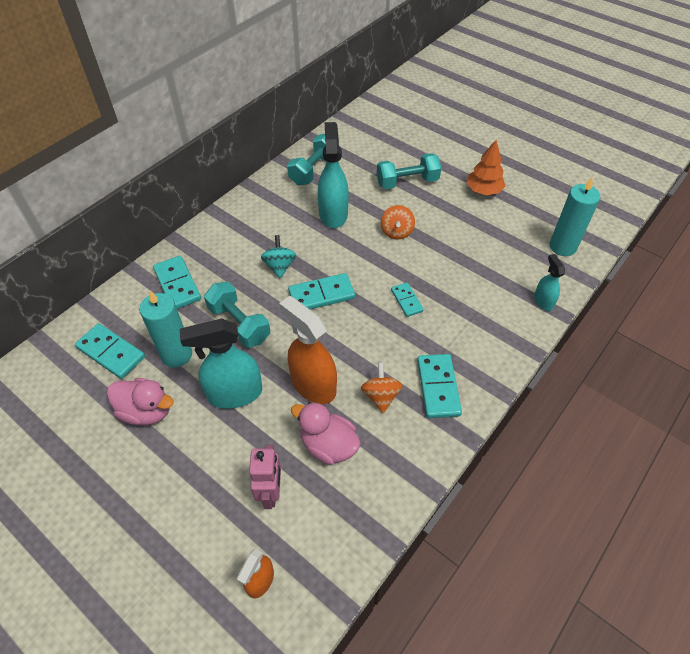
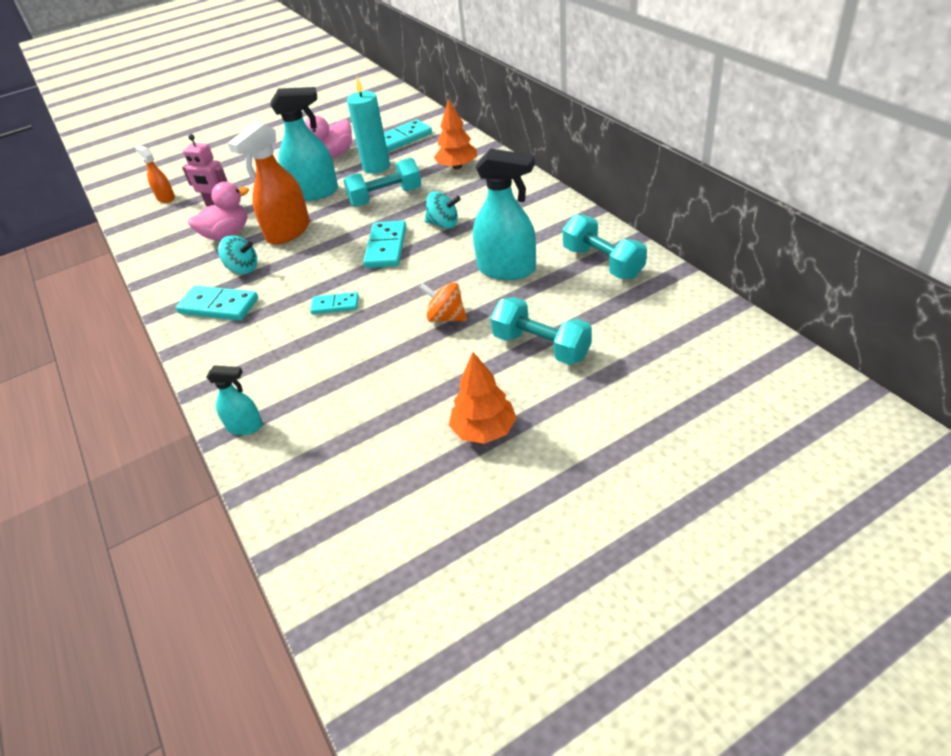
camera: 115 degrees right, 10 degrees down
turquoise domino [153,256,201,309] -> orange tree [434,99,477,169]
turquoise spray bottle [180,319,262,409] -> turquoise spray bottle turned 75 degrees clockwise [270,87,338,201]
orange spray bottle [279,296,337,404] -> orange spray bottle turned 150 degrees clockwise [228,122,310,245]
orange spinning top [361,362,403,413] -> turquoise spinning top [218,236,257,274]
turquoise dumbbell [377,153,441,189] -> turquoise dumbbell turned 60 degrees counterclockwise [491,297,592,365]
turquoise candle [550,177,600,256] -> none

